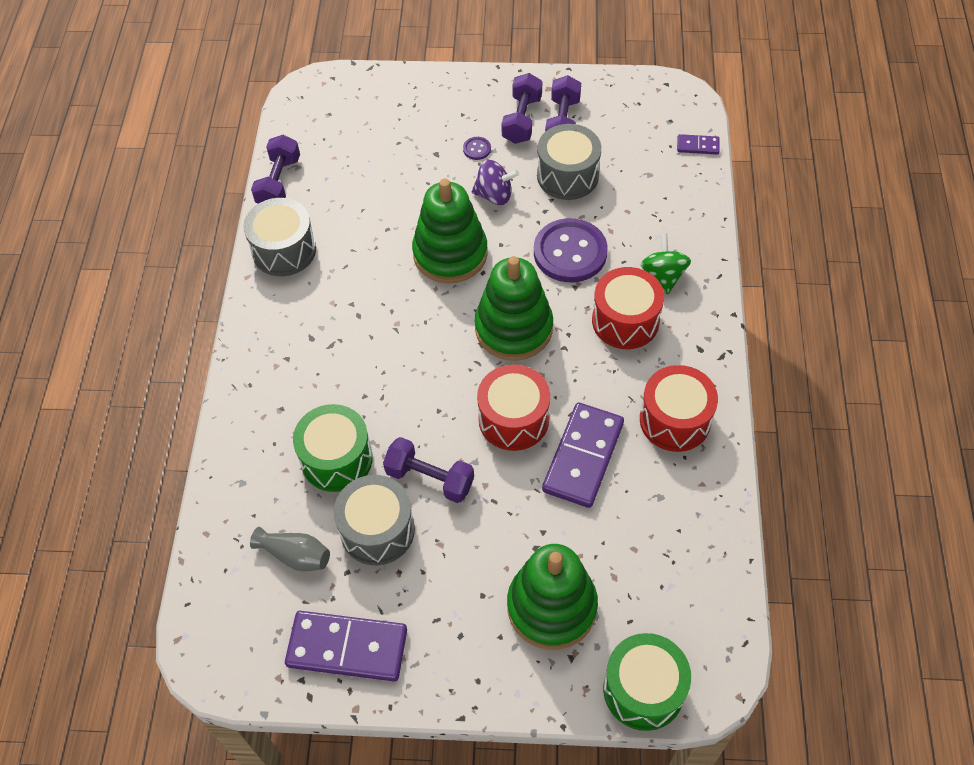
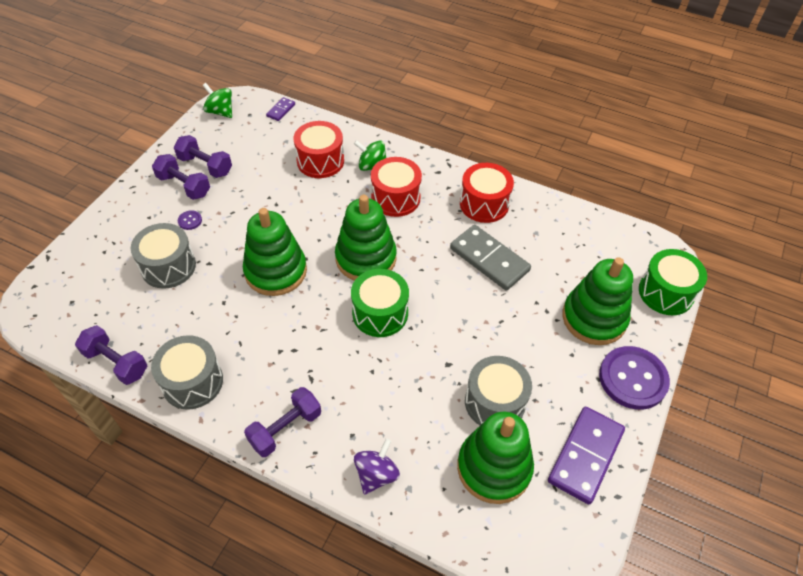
camera: 70 degrees left, 5 degrees down
grey vase [250,527,330,571] -> green stacking toy [457,412,534,504]
green drum [293,404,373,492] -> green drum moved to [351,269,409,337]
purple dumbbell [383,437,474,503] -> purple dumbbell moved to [244,387,321,457]
purple spinning top [472,160,519,205] -> purple spinning top moved to [354,439,400,495]
red drum [477,364,550,451] -> red drum moved to [294,121,344,178]
purple button [534,218,608,282] -> purple button moved to [599,346,670,410]
grey drum [537,124,601,200] -> grey drum moved to [131,223,196,289]
purple domino [542,403,624,508] -> grey domino [450,225,531,291]
none -> green spinning top [203,83,232,118]

